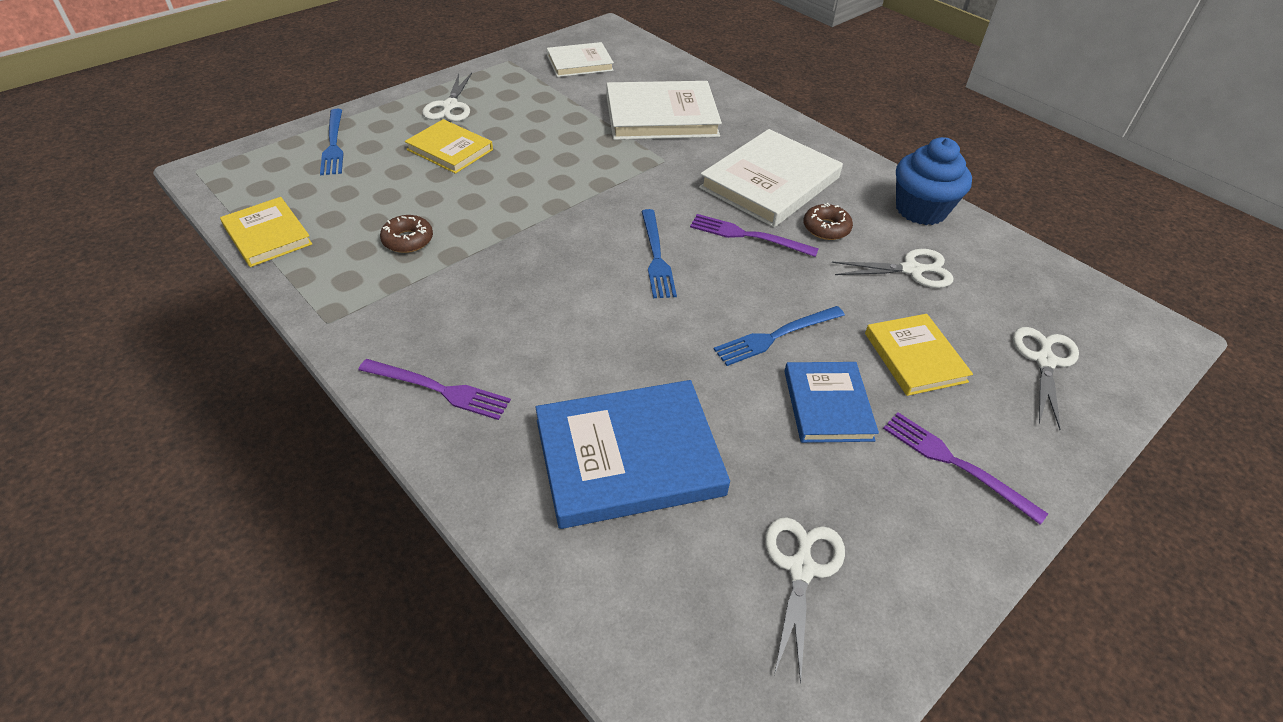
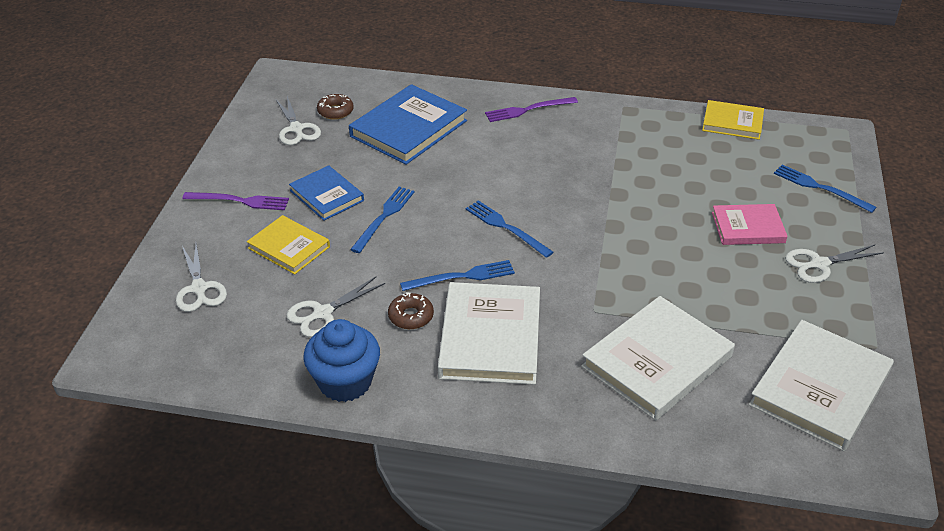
camera: 145 degrees right, 5 degrees down
brown donut [380,215,433,253] -> brown donut moved to [317,94,354,120]
yellow book [405,119,493,174] -> pink book [712,204,787,245]
white scissors [422,73,472,122] -> white scissors turned 75 degrees counterclockwise [785,245,884,283]
white book [547,42,614,77] -> white book [749,320,894,451], size x1.67
purple fork [690,214,819,257] -> blue fork [400,260,515,291]

